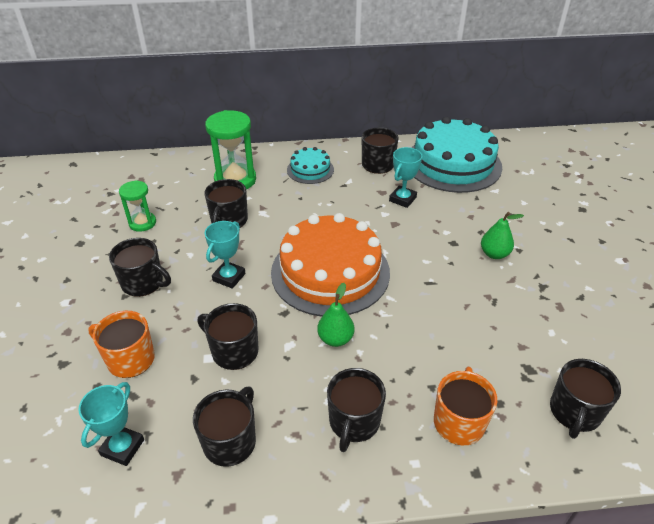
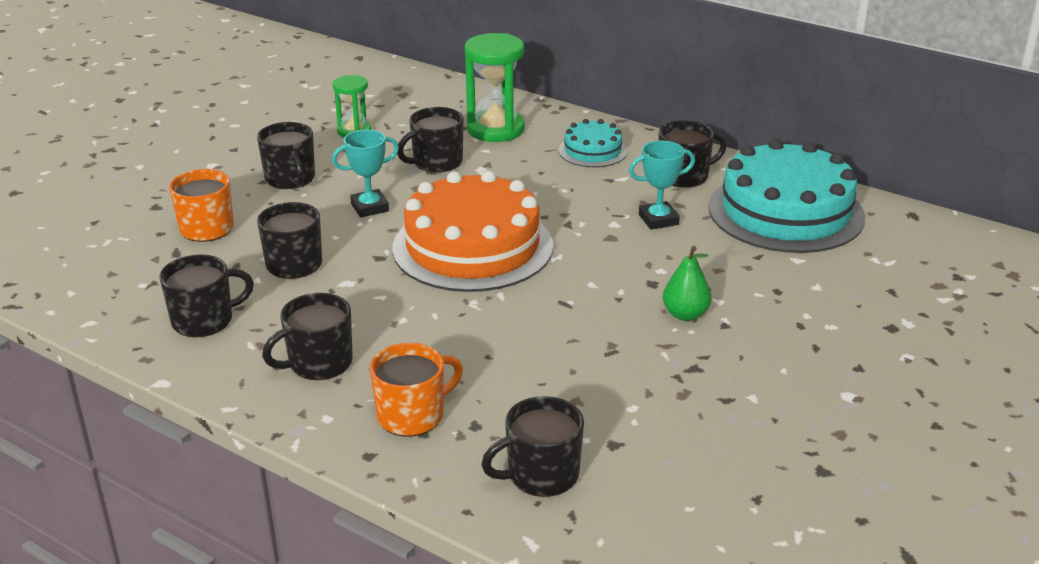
camera: 40 degrees right, 10 degrees down
turquoise trophy [78,382,144,466] -> none
green pear [317,283,354,347] -> none

